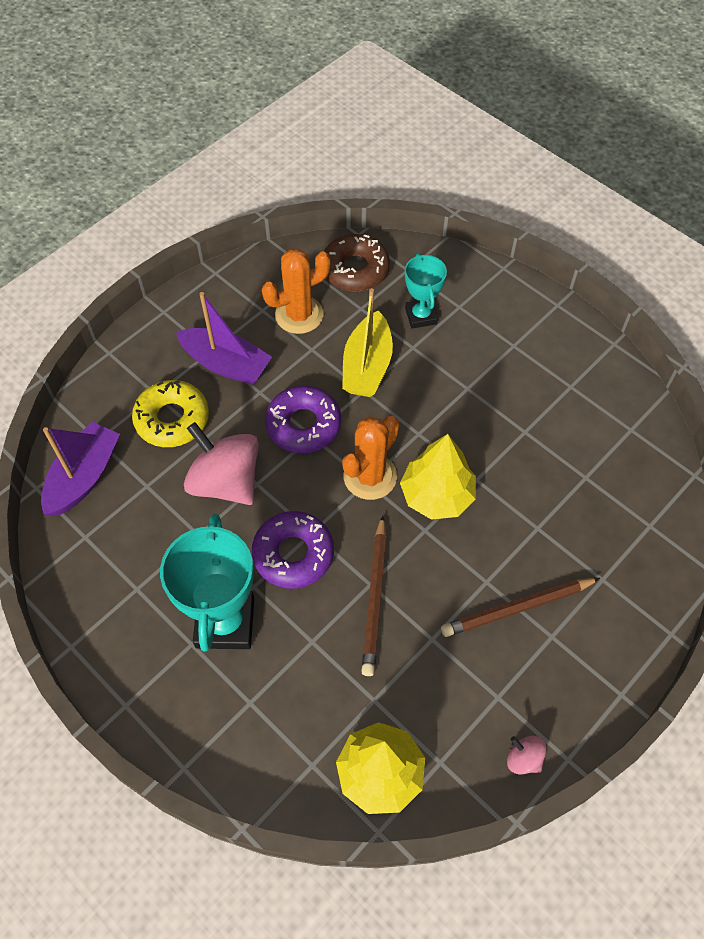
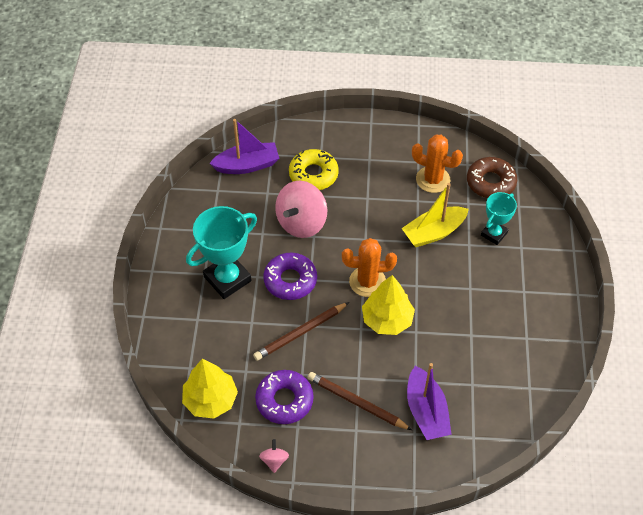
camera: 50 degrees right, 5 degrees down
purple boat [176,292,272,385] -> purple boat moved to [407,363,452,440]
pink spinning top [184,422,259,505] -> pink spinning top turned 150 degrees counterclockwise [275,181,327,238]
purple donut [265,385,341,453] -> purple donut moved to [255,370,314,424]

